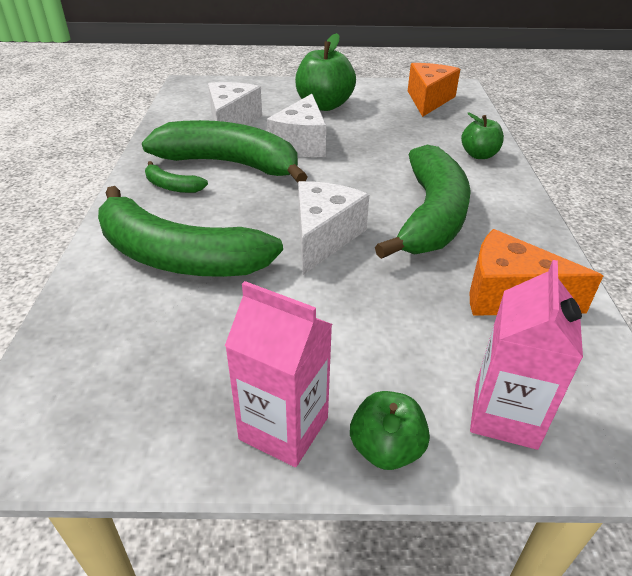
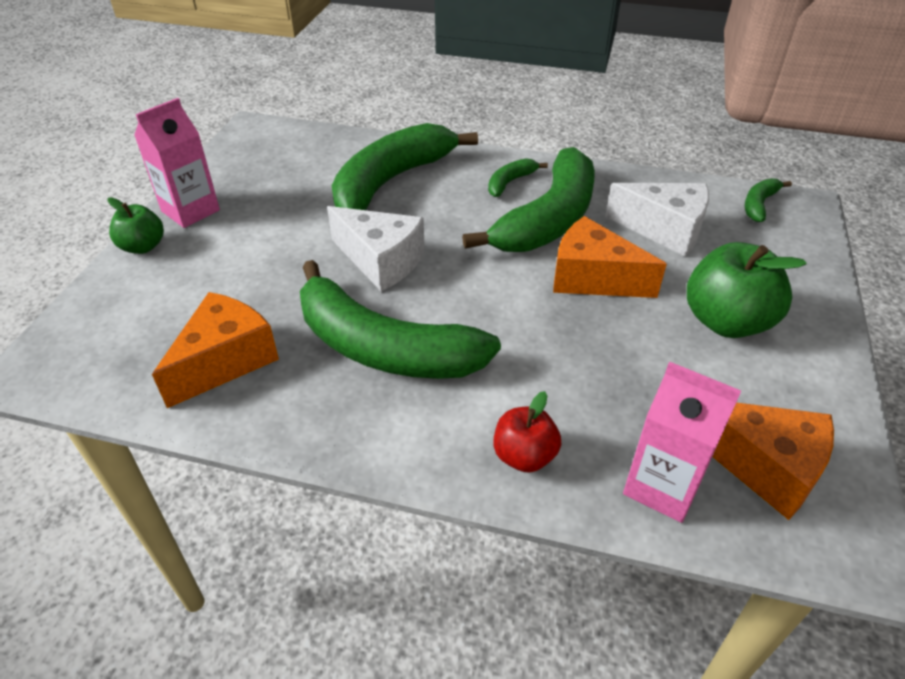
camera: 105 degrees right, 5 degrees up
white cheese [267,94,326,157] -> orange cheese [553,216,667,298]
green apple [461,112,504,159] -> red apple [493,391,561,473]
pink carton [470,260,583,450] -> pink carton moved to [623,362,741,523]
none -> green banana [745,178,792,222]

